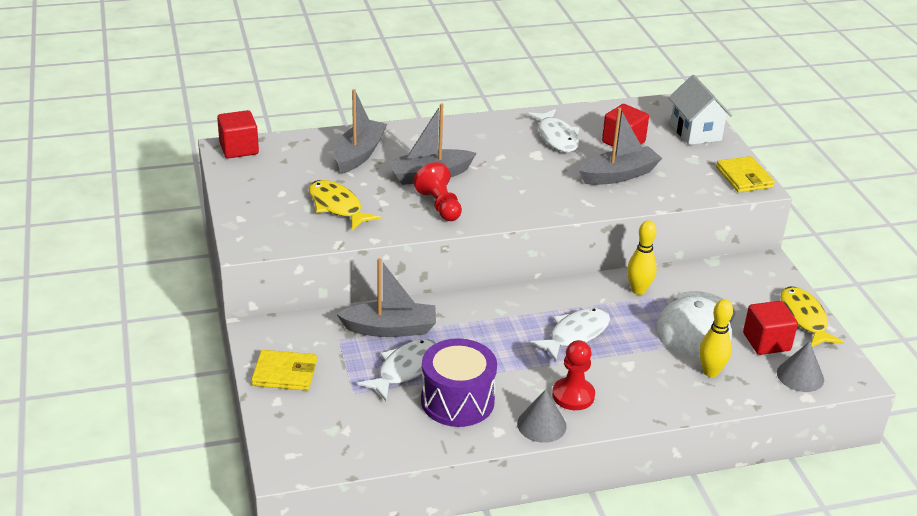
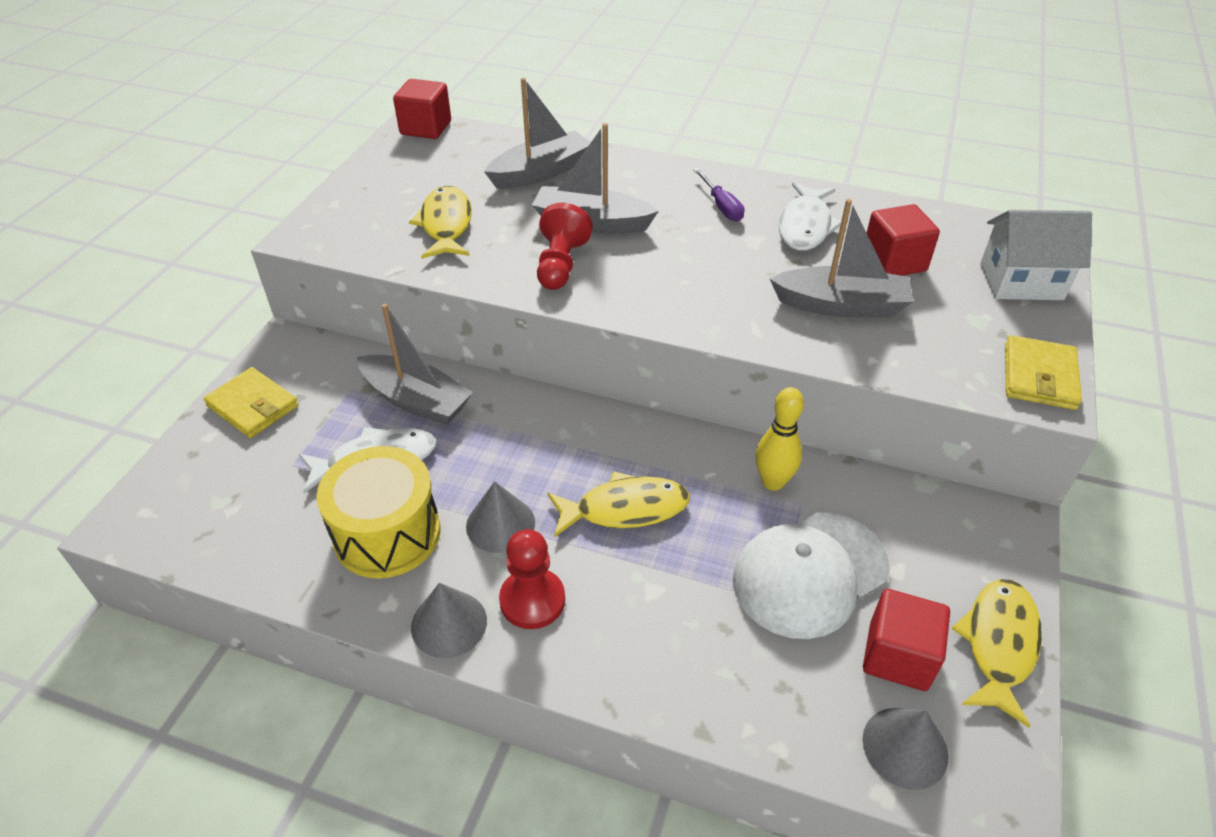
camera: 35 degrees right, 10 degrees up
purple drum [421,338,497,427] -> yellow drum [316,446,441,578]
white fish [529,308,610,361] -> yellow fish [547,471,690,538]
white house [669,75,733,145] -> white house turned 75 degrees clockwise [980,210,1092,300]
yellow bowling pin [699,299,733,377] -> none
none -> grey cone [466,481,535,553]
none -> purple screwdriver [693,168,744,221]

